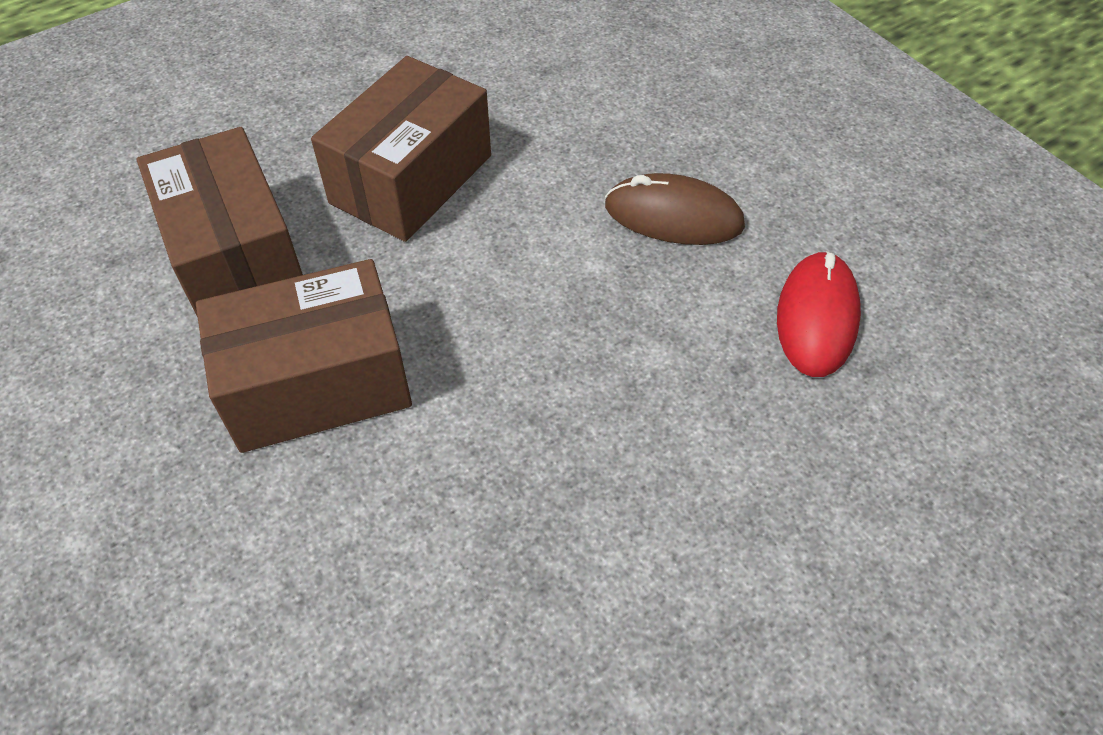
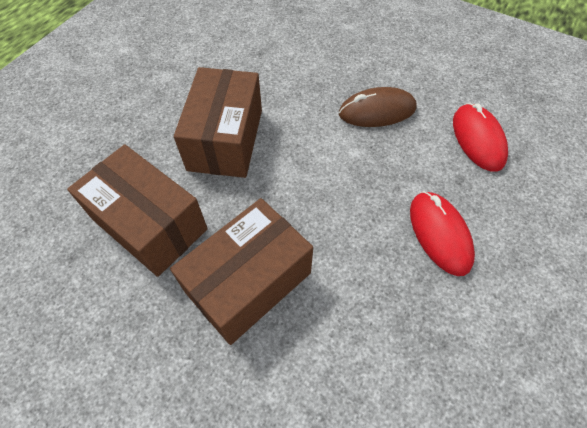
camera: 25 degrees left, 5 degrees up
none -> red mouse [410,191,475,276]

